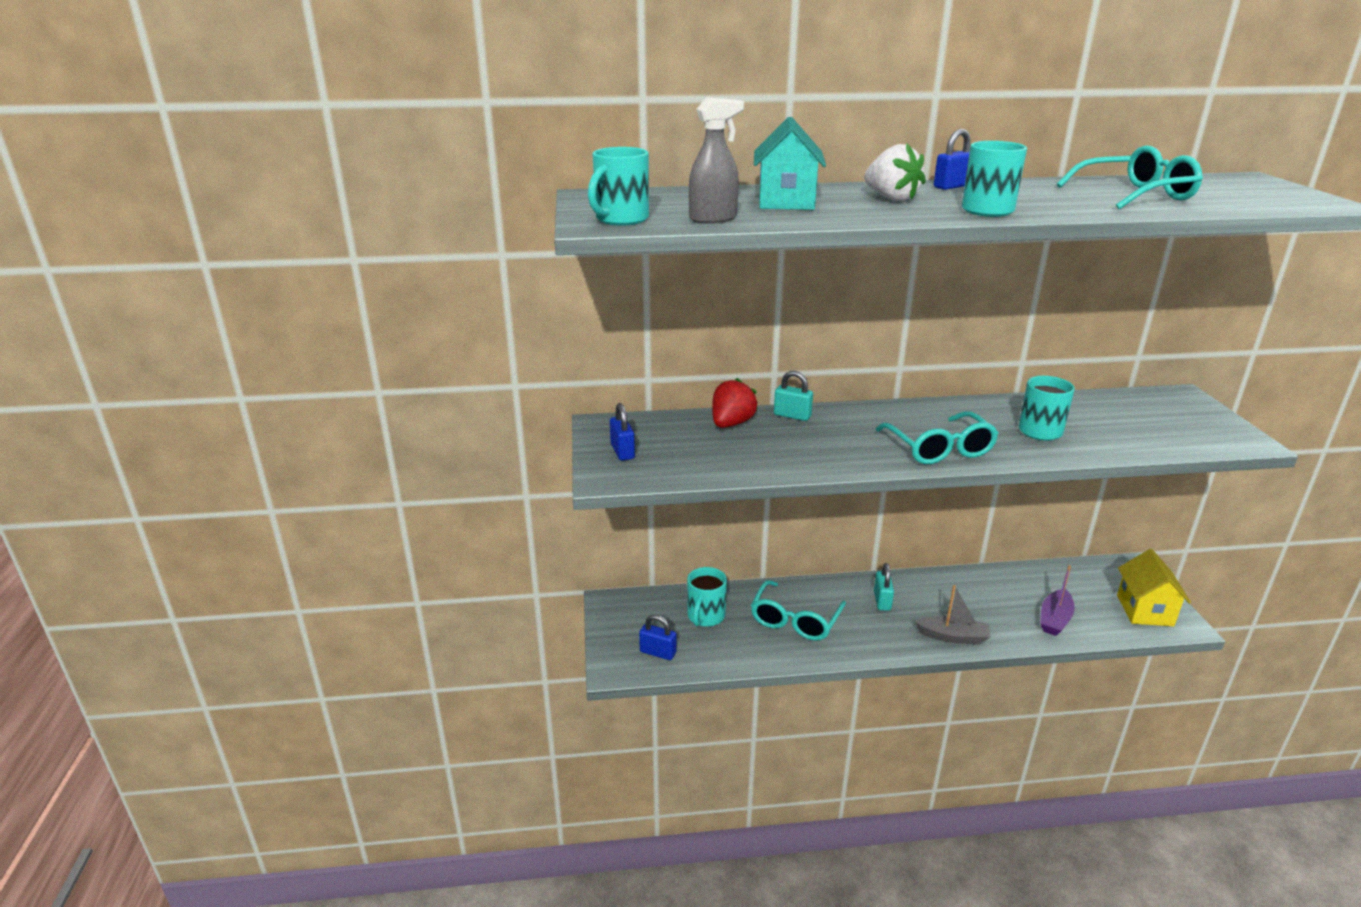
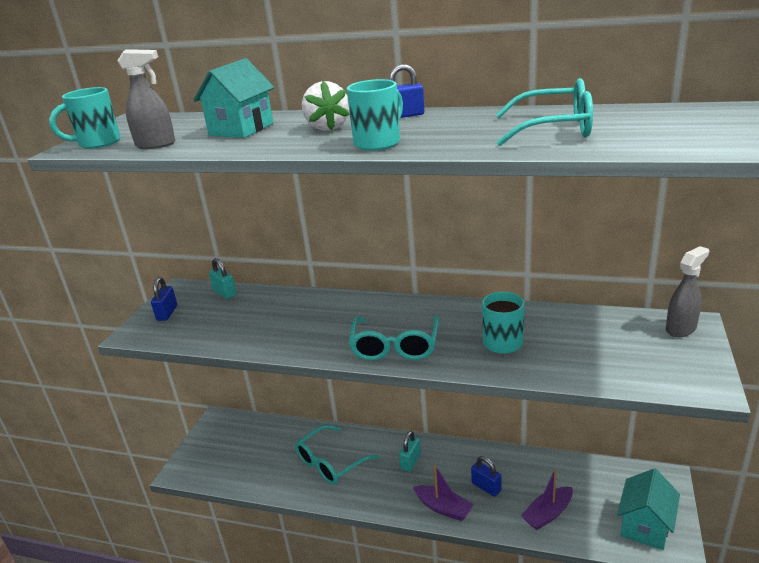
camera: 25 degrees right, 0 degrees up
blue padlock [639,614,676,660] -> blue padlock moved to [471,456,502,497]
turquoise mug [687,567,727,627] -> none
red strawberry [712,378,758,428] -> none
turquoise padlock [774,371,813,421] -> turquoise padlock moved to [209,258,236,299]
grey boat [915,585,991,644] -> purple boat [413,465,474,521]
yellow house [1117,549,1191,626] -> turquoise house [617,468,680,550]
none -> grey spray bottle [666,246,709,337]

